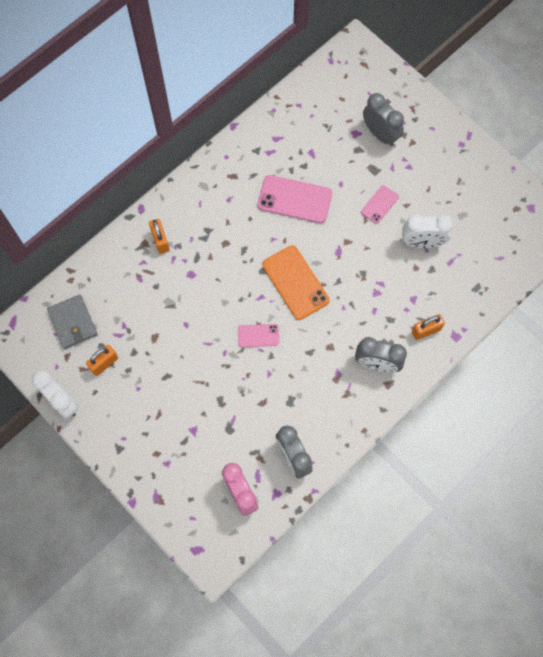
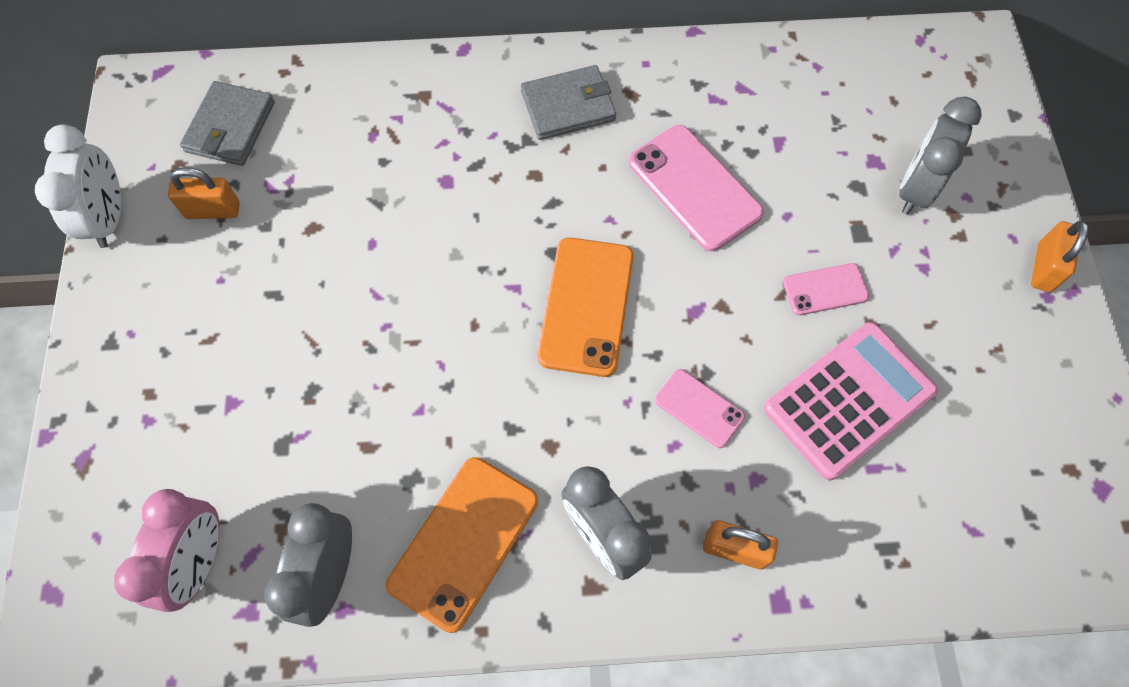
camera: 40 degrees right, 5 degrees down
orange padlock [149,219,169,254] -> orange padlock moved to [1031,221,1089,292]
pink phone [238,324,279,347] -> pink phone moved to [655,369,745,448]
grey clock [363,93,404,146] -> grey clock turned 150 degrees counterclockwise [899,97,982,215]
white clock [402,214,453,248] -> pink calculator [764,322,938,480]
none -> orange phone [386,457,538,633]
none -> grey wallet [521,65,616,140]

